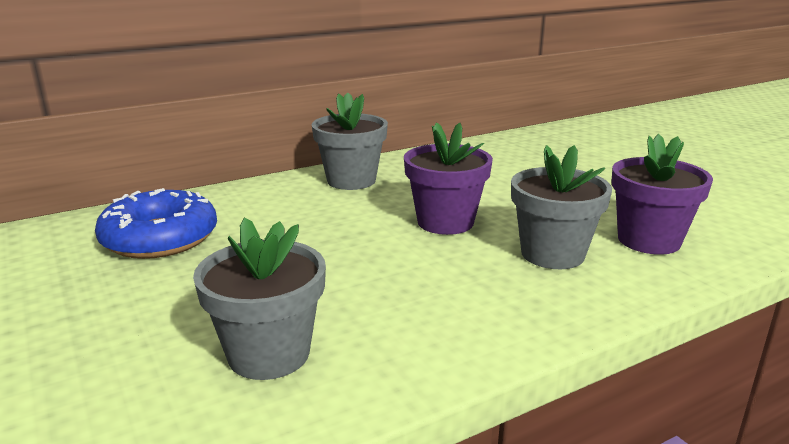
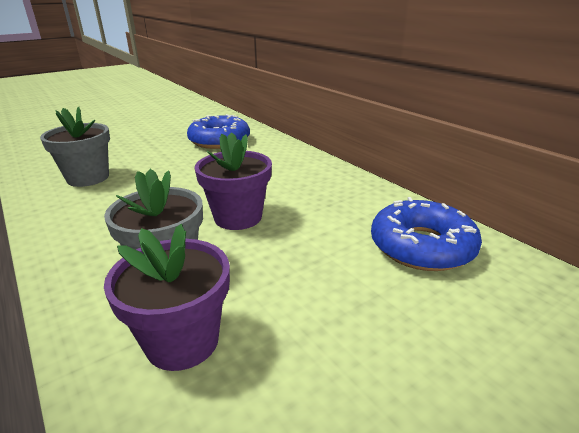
camera: 85 degrees right, 5 degrees up
grey flower pot [311,92,388,190] -> none
none -> blue donut [371,197,482,271]

